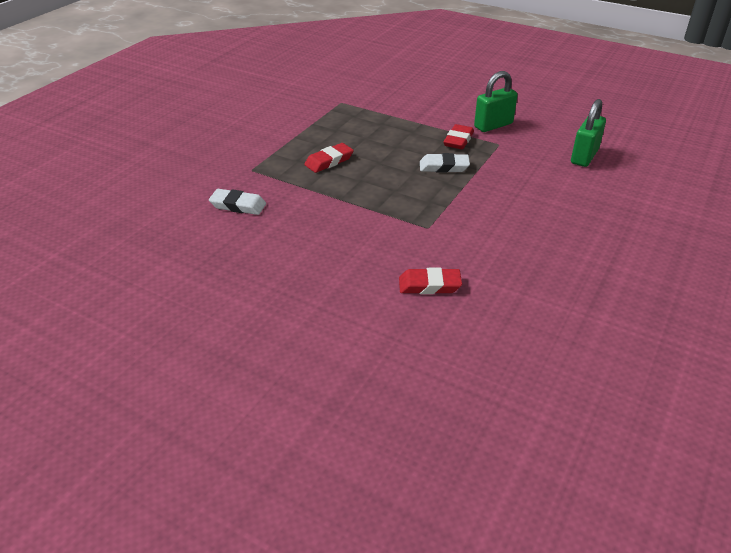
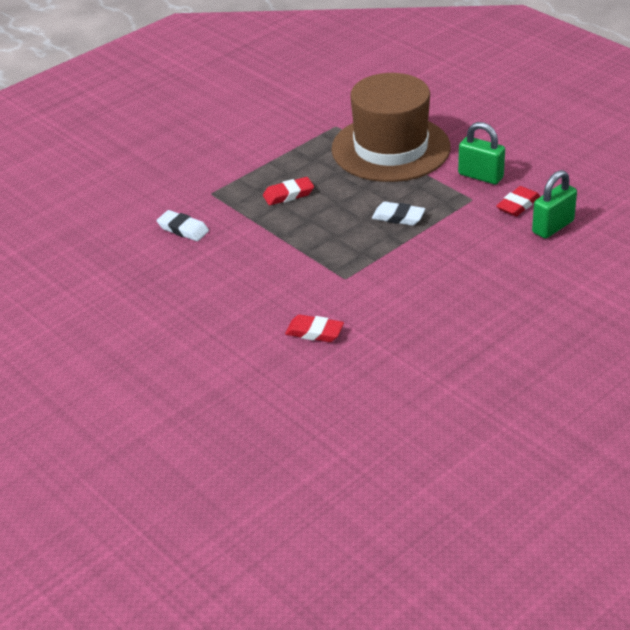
camera: 20 degrees right, 0 degrees up
red eraser [443,124,474,149] -> red eraser moved to [496,186,540,217]
green padlock [474,71,518,132] -> green padlock turned 45 degrees clockwise [458,122,505,184]
none -> brown hat [332,73,451,182]

